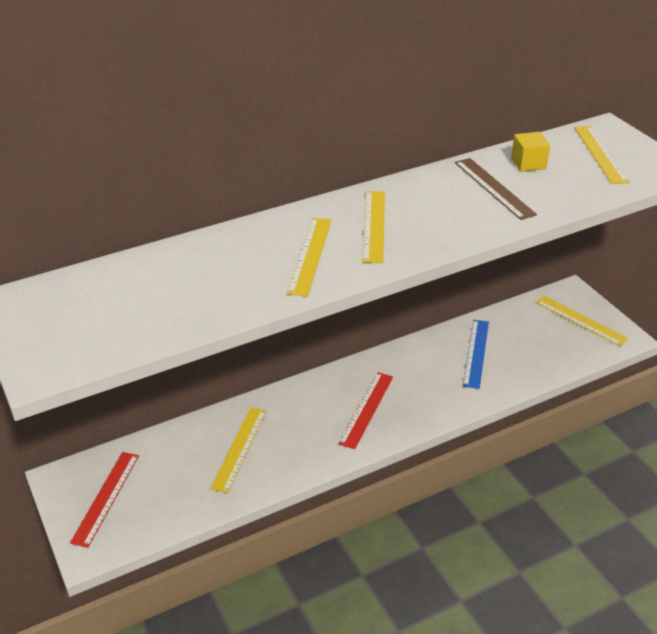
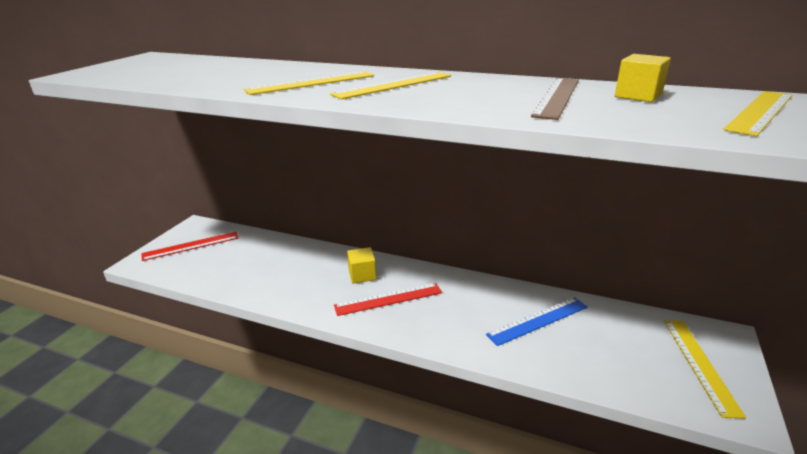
camera: 50 degrees right, 10 degrees down
yellow ruler [210,407,267,493] -> none
none -> yellow cube [347,247,377,283]

